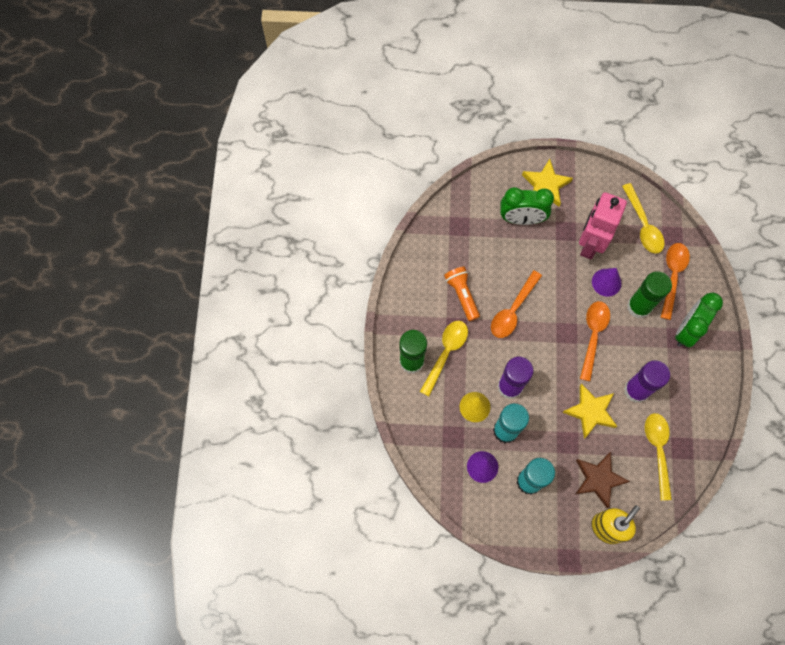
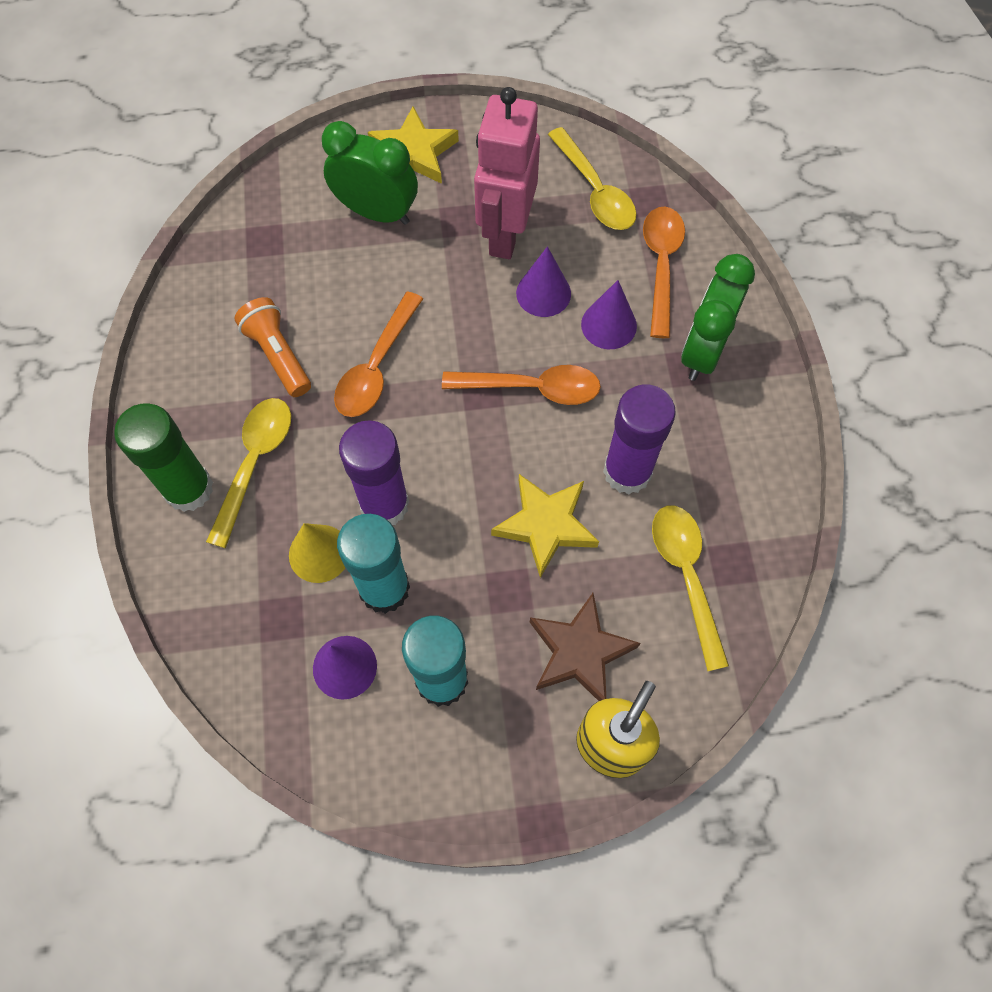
camera: 10 degrees left, 5 degrees down
green clock [500,187,554,225] -> green clock turned 150 degrees counterclockwise [322,121,418,225]
orange spoon [580,301,610,381] -> orange spoon turned 90 degrees clockwise [442,365,601,405]
green glue stick [627,271,672,318] -> purple cone [581,280,637,349]

